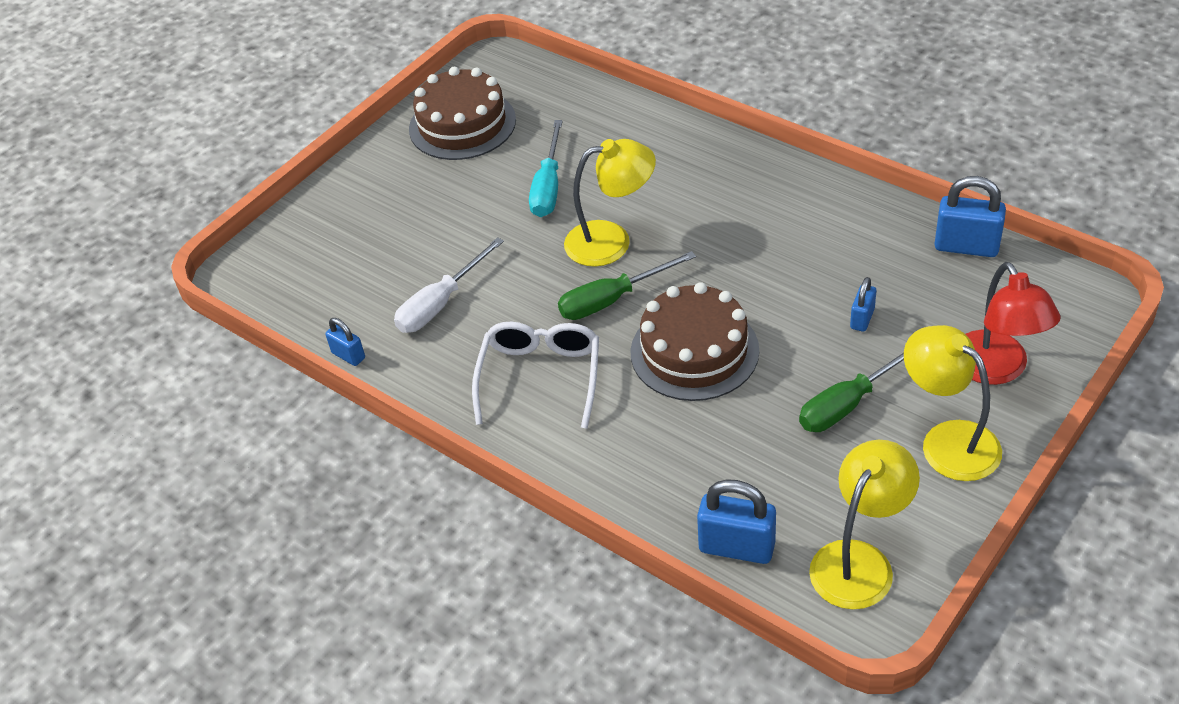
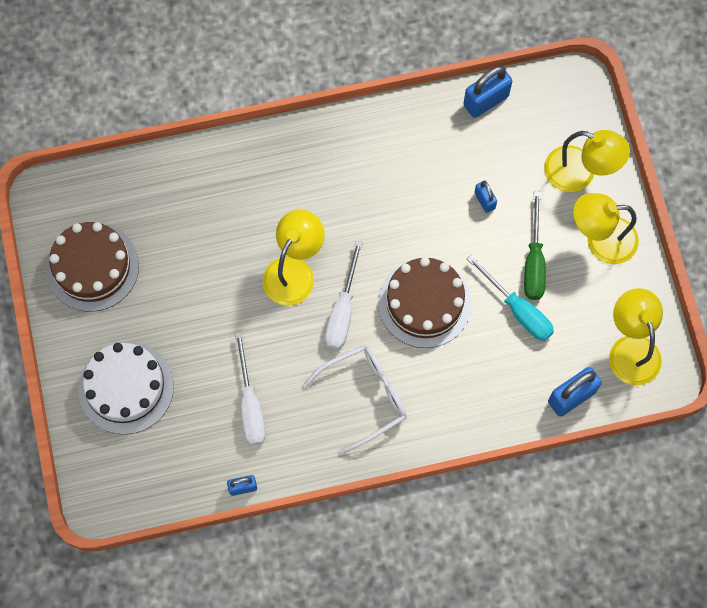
camera: 55 degrees left, 25 degrees up
white glasses [472,322,599,429] -> white glasses turned 105 degrees clockwise [303,345,407,454]
turquoise screwdriver [529,120,563,217] -> turquoise screwdriver moved to [467,255,554,341]
green screwdriver [558,251,696,320] -> white screwdriver [325,241,363,350]
red lamp [966,262,1060,385] -> yellow lamp [544,130,630,192]
none -> white cake [78,342,174,435]

